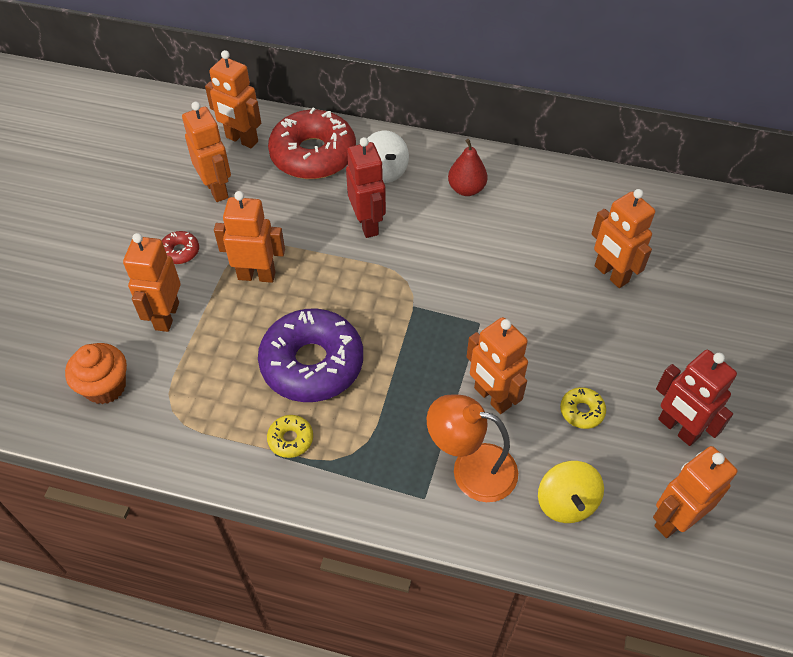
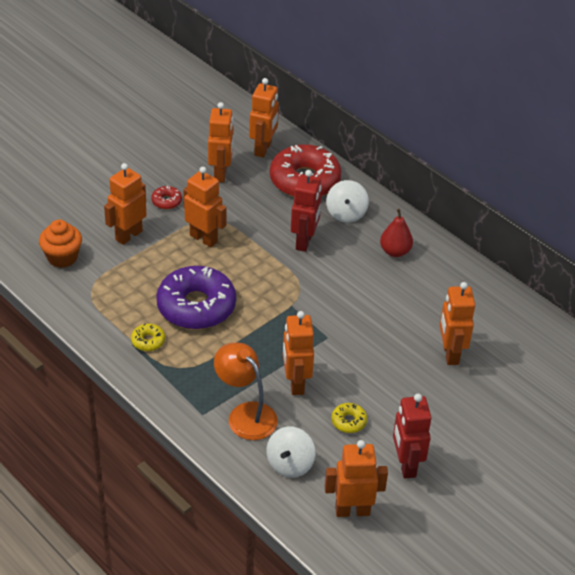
camera: 30 degrees right, 10 degrees down
orange robot [205,50,261,148] -> orange robot turned 135 degrees counterclockwise [249,78,279,158]
yellow spinning top [538,461,604,523] -> white spinning top [266,426,315,478]

